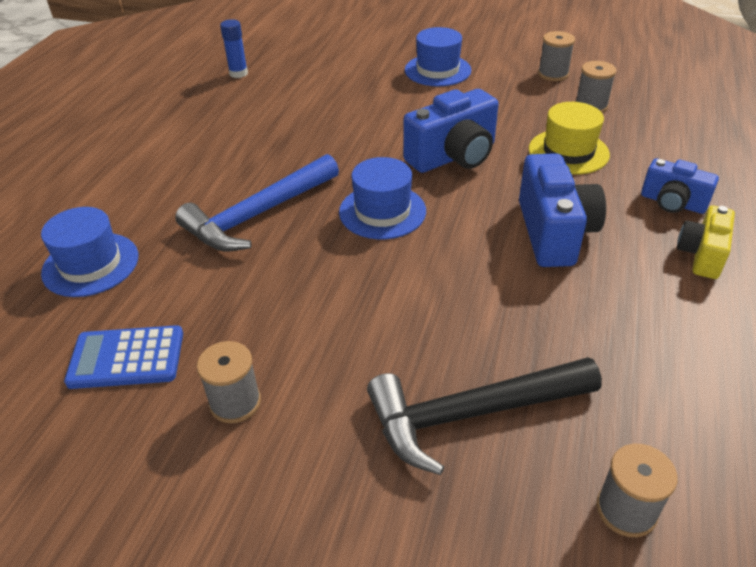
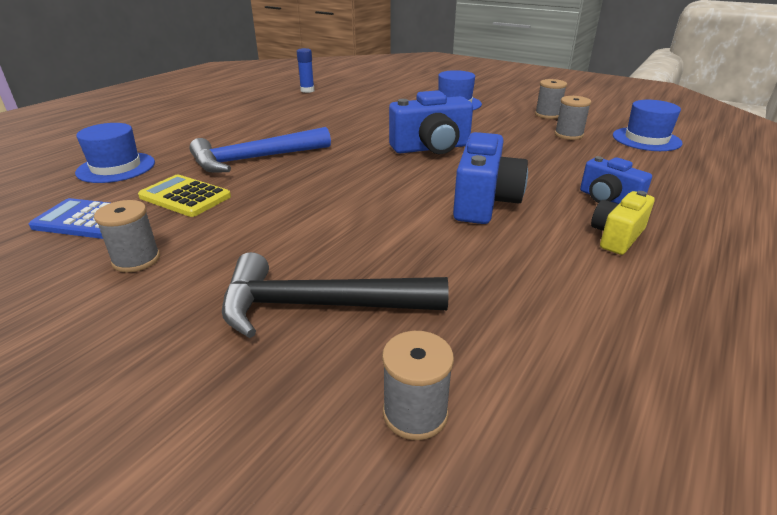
camera: 15 degrees right, 10 degrees down
blue hat [339,157,426,239] -> blue hat moved to [613,100,683,151]
yellow hat [529,102,610,175] -> none
none -> yellow calculator [138,175,231,217]

